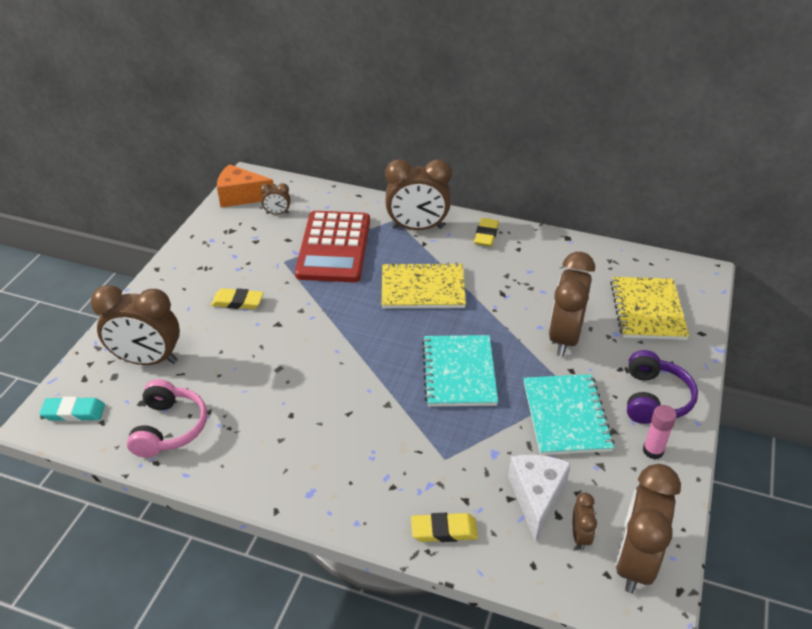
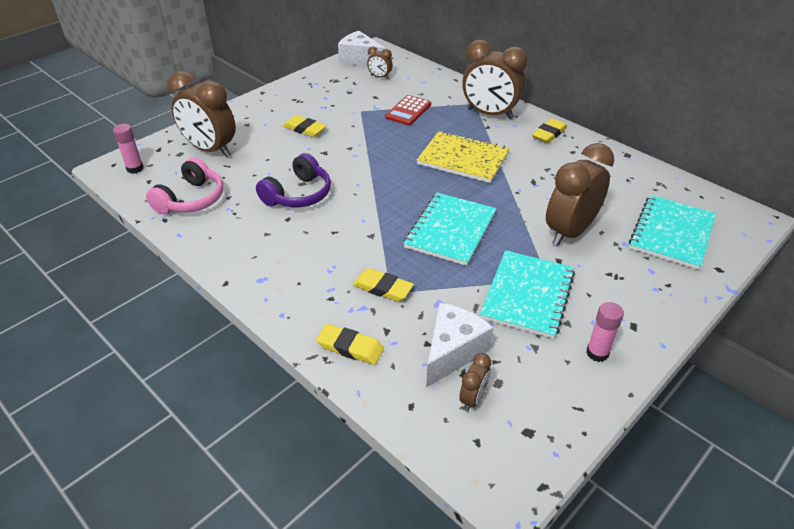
camera: 25 degrees right, 0 degrees up
turquoise eraser [39,397,105,421] -> pink glue stick [113,124,144,174]
orange cheese [217,164,274,207] -> white cheese [338,31,385,66]
red calculator [295,211,370,282] -> red calculator [385,95,431,125], size x0.51
yellow notebook [610,277,689,340] -> turquoise notebook [629,195,716,270]
brown clock [615,464,681,593] -> none
purple headphones [627,350,698,424] -> purple headphones moved to [256,153,331,207]
none -> yellow eraser [353,268,414,302]

